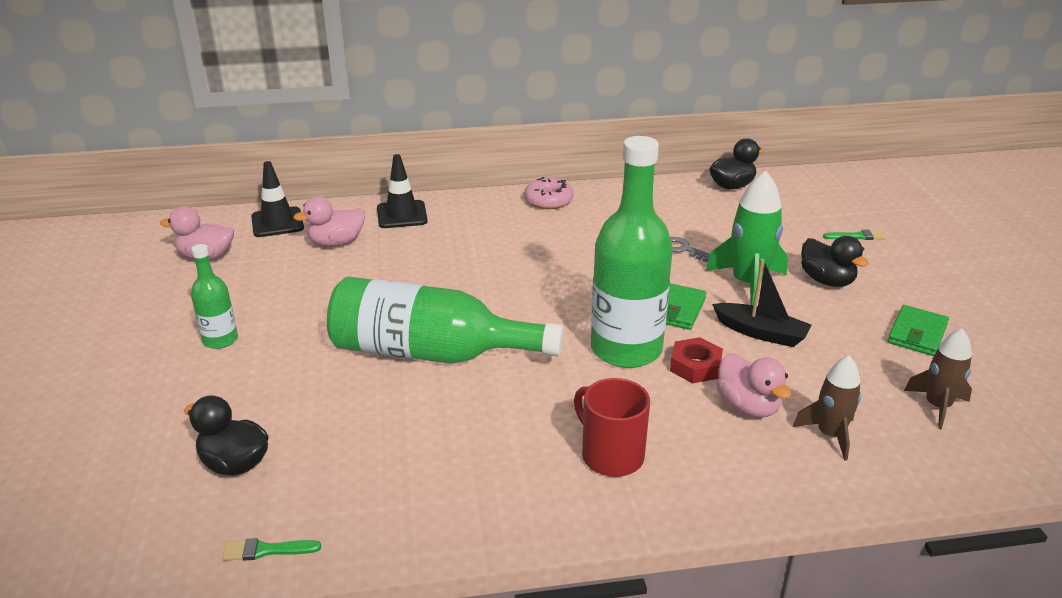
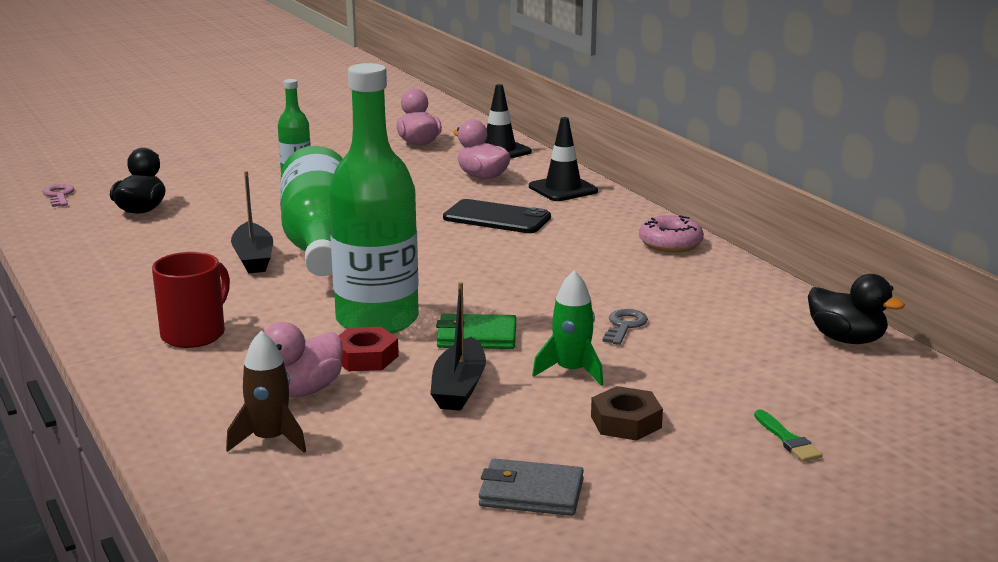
camera: 70 degrees right, 10 degrees down
green brush [223,538,321,561] -> none
green rocket [706,170,788,305] -> green rocket [532,270,603,386], size x0.64
black duck [801,236,869,287] -> brown nut [591,386,663,441]
green wallet [888,305,949,356] -> grey wallet [479,458,584,516]
brown rocket [904,328,972,429] -> none
none -> pink key [42,184,74,207]
none -> black boat [231,171,273,273]
none -> black phone [443,199,551,233]

